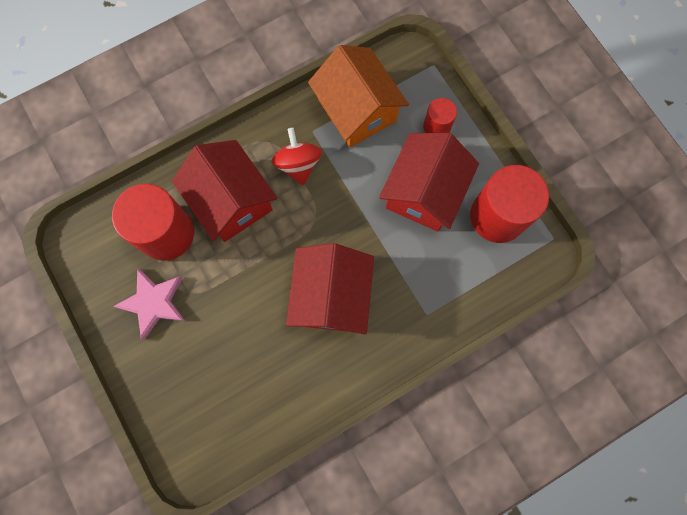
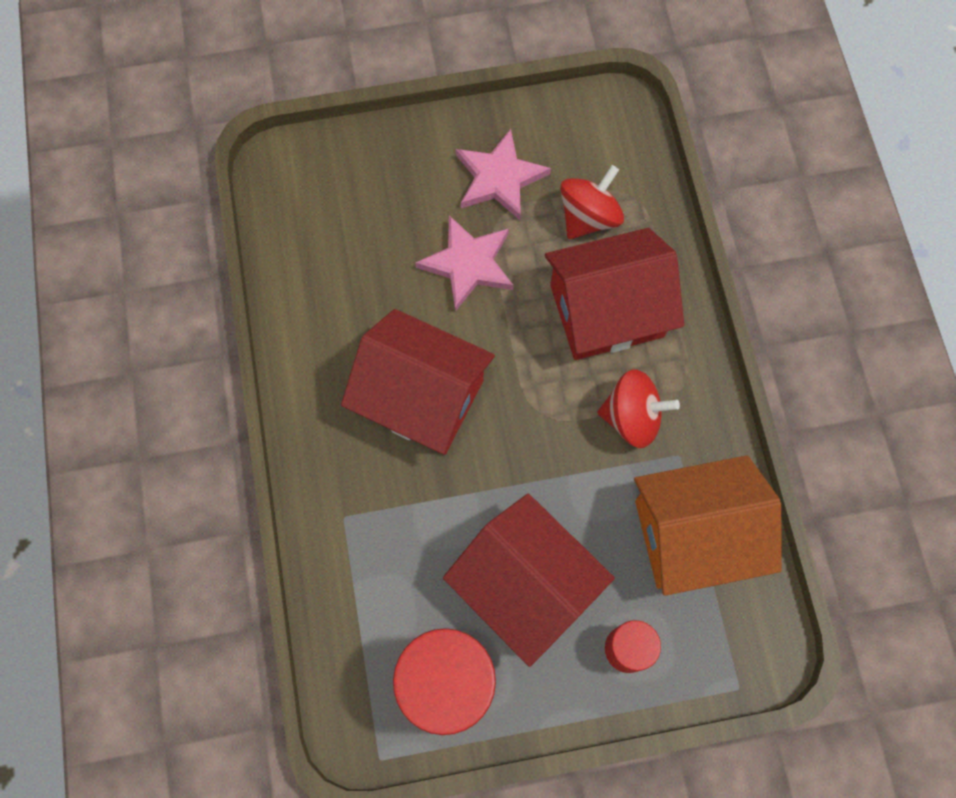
camera: 110 degrees right, 5 degrees down
red cylinder [112,184,194,261] -> red spinning top [560,165,624,239]
none -> pink star [415,215,514,312]

